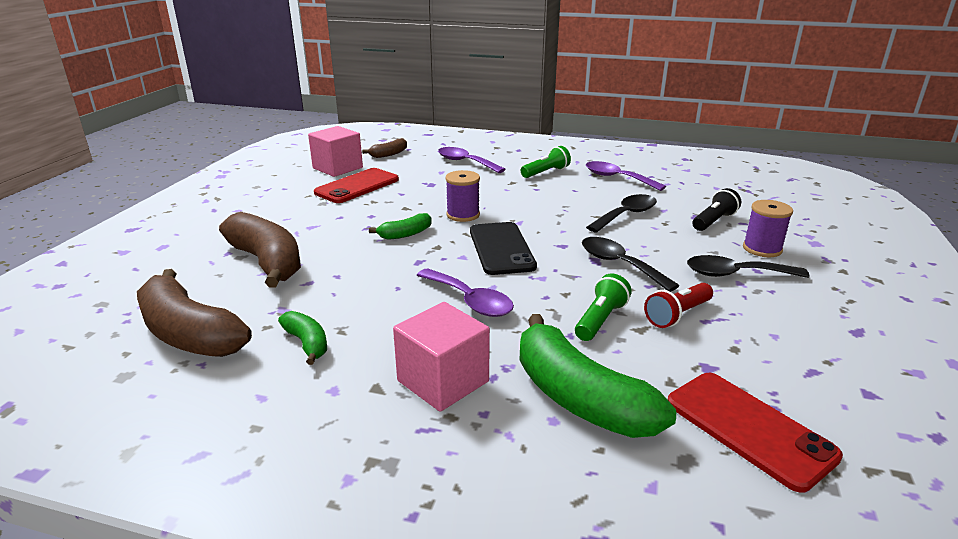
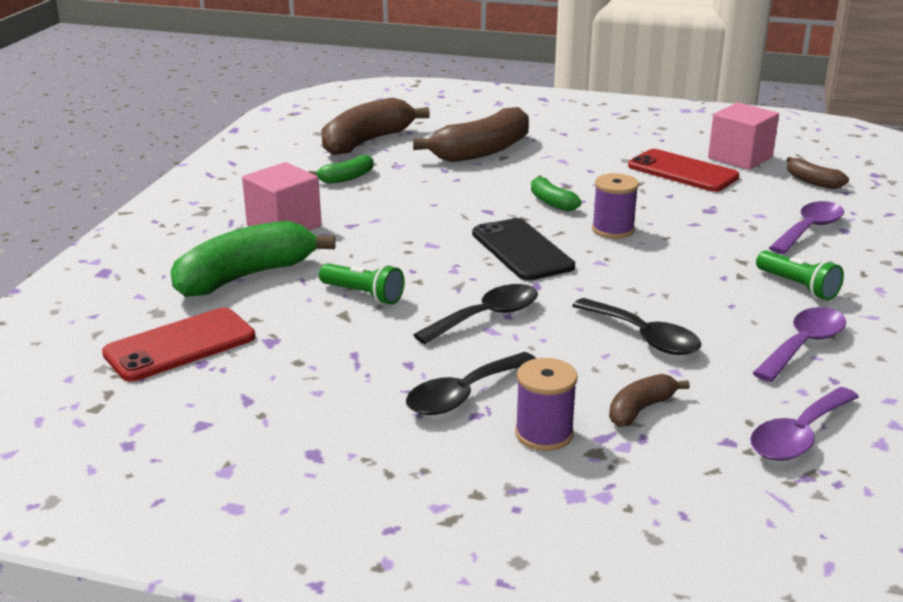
camera: 90 degrees right, 0 degrees up
purple spoon [417,268,514,317] -> purple spoon moved to [750,387,859,461]
black phone [470,222,537,275] -> black phone turned 75 degrees clockwise [472,218,575,281]
red flashlight [644,283,713,328] -> none
black spoon [687,255,809,278] -> black spoon turned 135 degrees counterclockwise [406,352,536,415]
black flashlight [693,188,741,231] -> brown banana [609,374,690,427]

